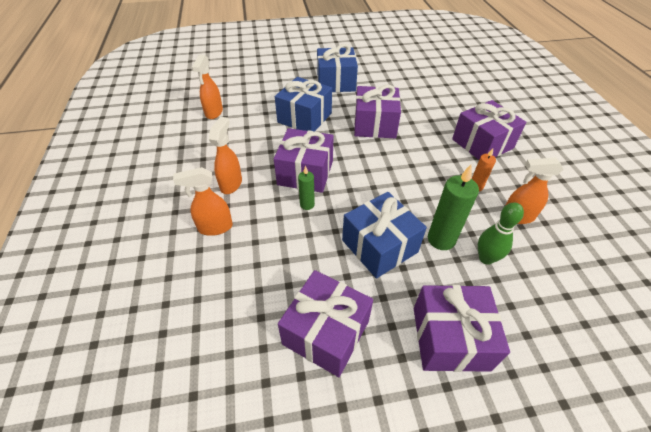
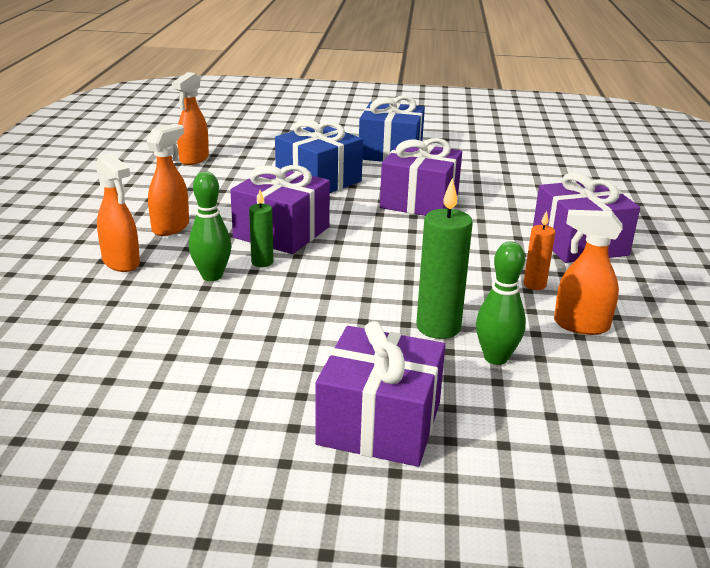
camera: 15 degrees right, 20 degrees down
orange spray bottle [173,167,233,236] -> orange spray bottle turned 135 degrees counterclockwise [95,153,140,272]
purple gift [278,270,373,377] -> none
blue gift [342,192,427,279] -> none
none -> green bowling pin [189,171,232,281]

